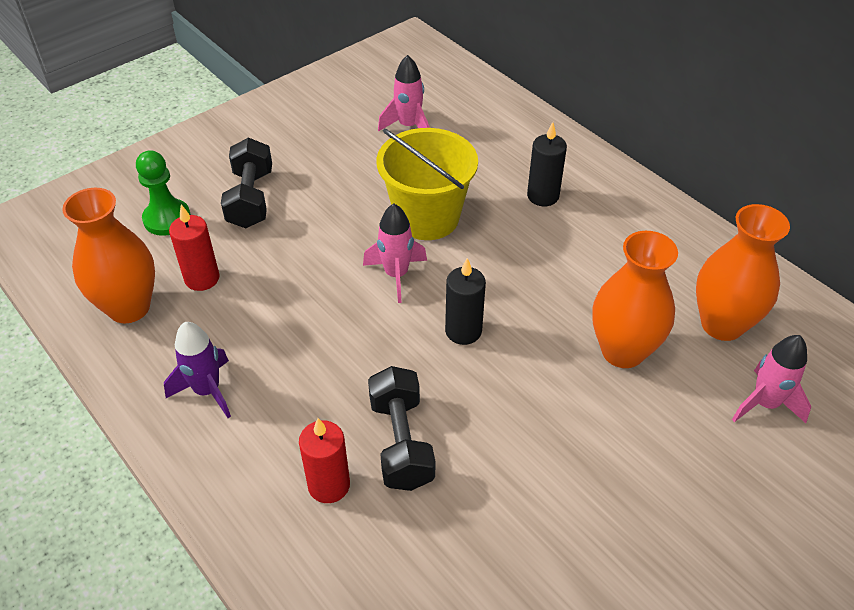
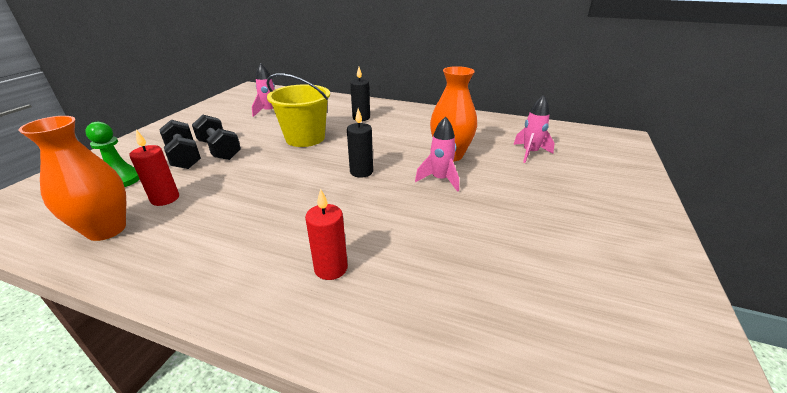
camera: 30 degrees left, 15 degrees down
purple rocket [164,322,231,418] -> none
pink rocket [363,203,427,303] -> pink rocket moved to [415,116,459,192]
black dumbbell [368,366,435,491] -> black dumbbell moved to [192,115,241,160]
orange vase [696,204,790,341] -> none

